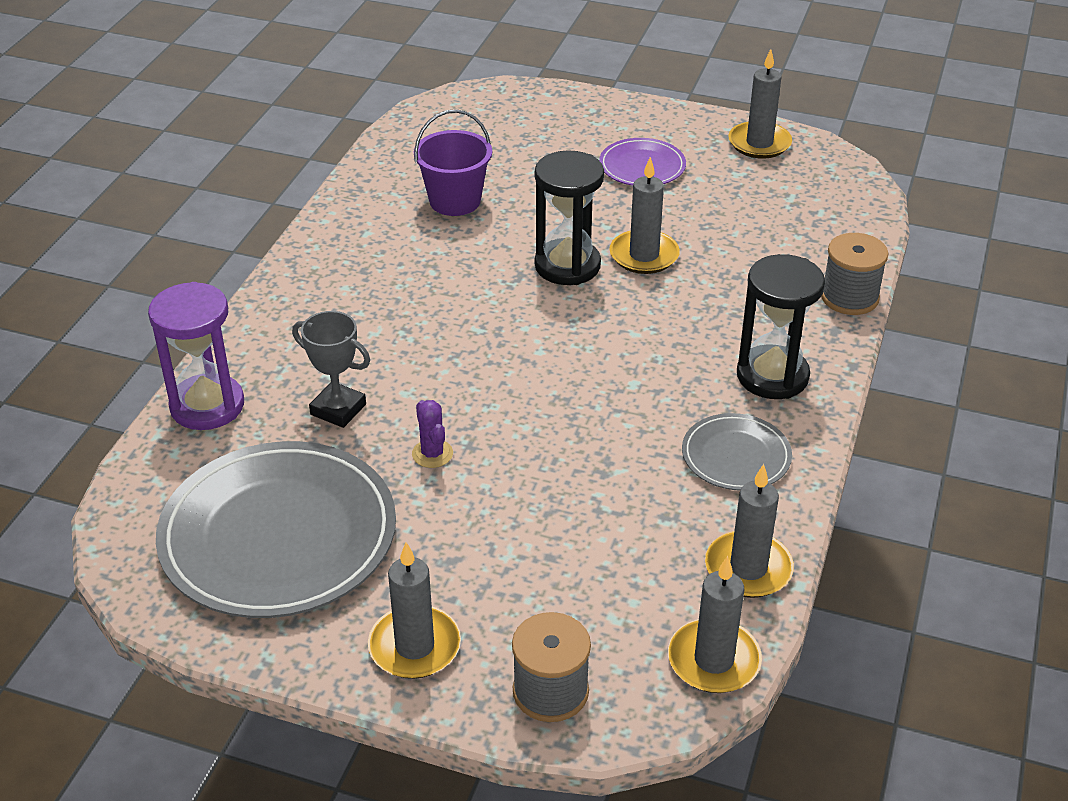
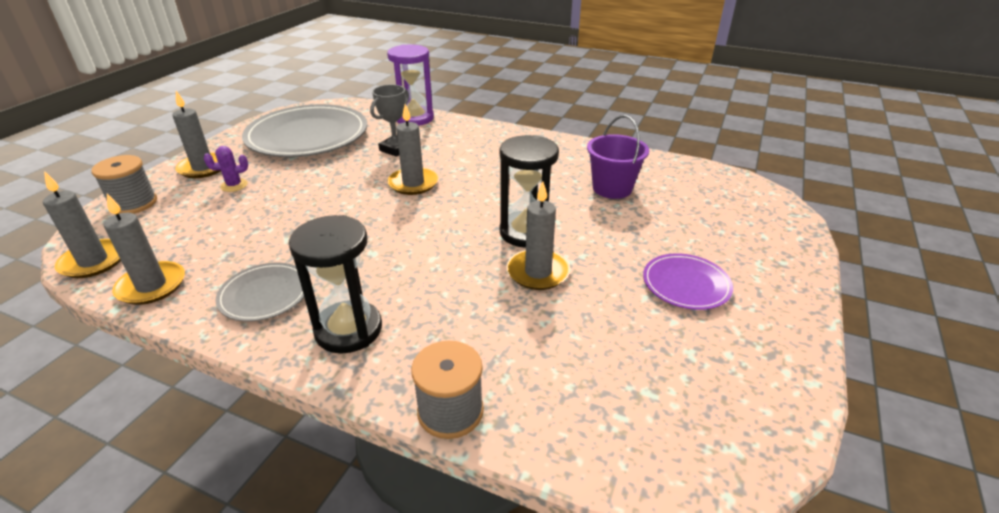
camera: 95 degrees right, 5 degrees down
purple cactus [412,400,453,468] -> purple cactus moved to [204,146,248,192]
grey candle [728,49,792,159] -> grey candle moved to [387,104,438,195]

